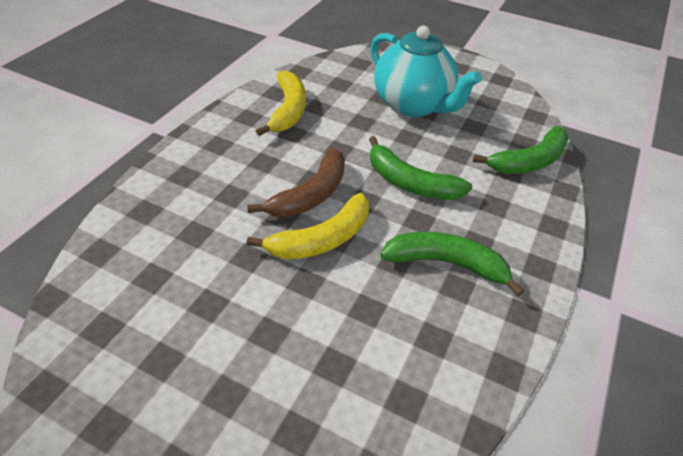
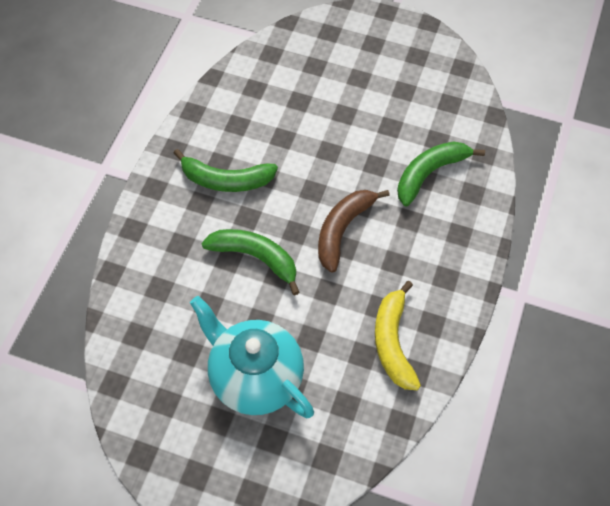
camera: 175 degrees right, 15 degrees up
yellow banana [247,193,369,260] -> none
green banana [473,126,569,174] -> green banana moved to [397,141,485,206]

